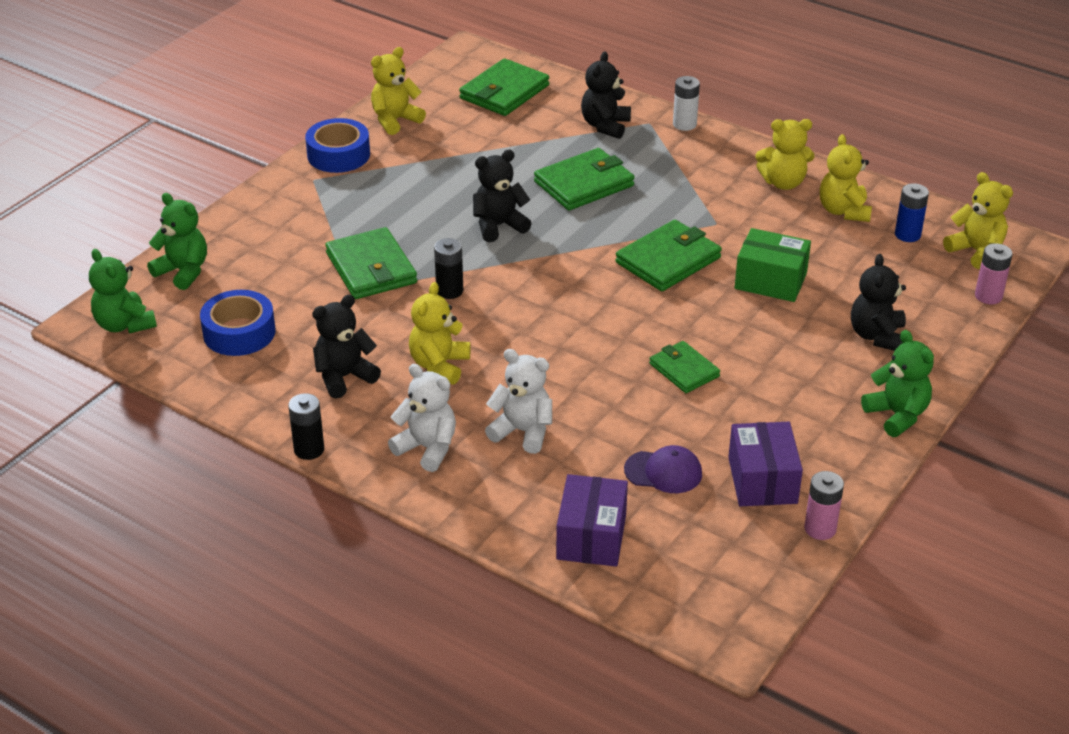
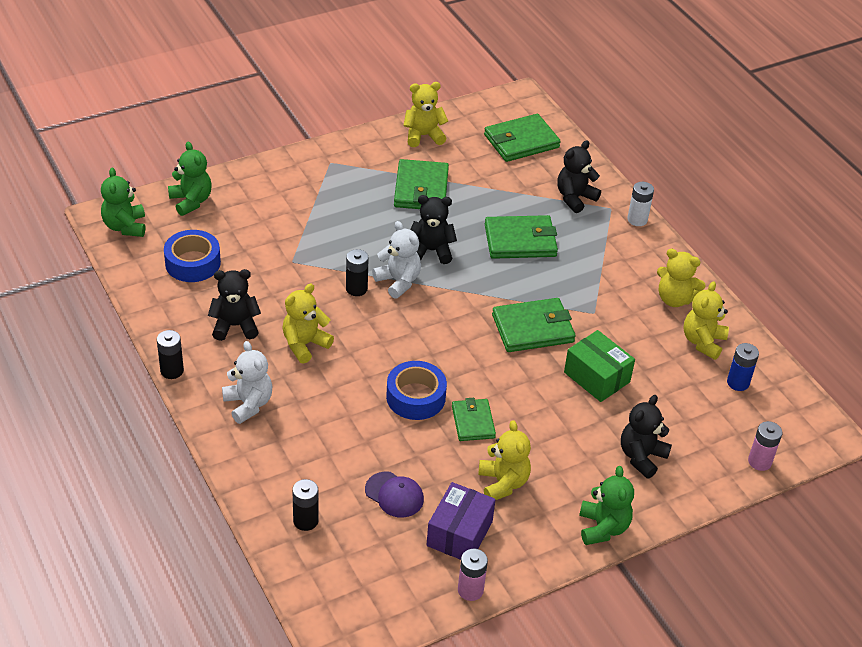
camera: 25 degrees right, 5 degrees up
blue tape [305,118,370,173] -> blue tape moved to [386,361,447,420]
green wallet [325,227,417,299] -> green wallet moved to [394,159,449,209]
white teddy bear [485,349,552,454] -> white teddy bear moved to [372,221,421,299]
purple box [556,474,628,567] -> black battery [292,479,319,531]
yellow teddy bear [943,172,1013,269] -> yellow teddy bear moved to [479,420,531,500]

